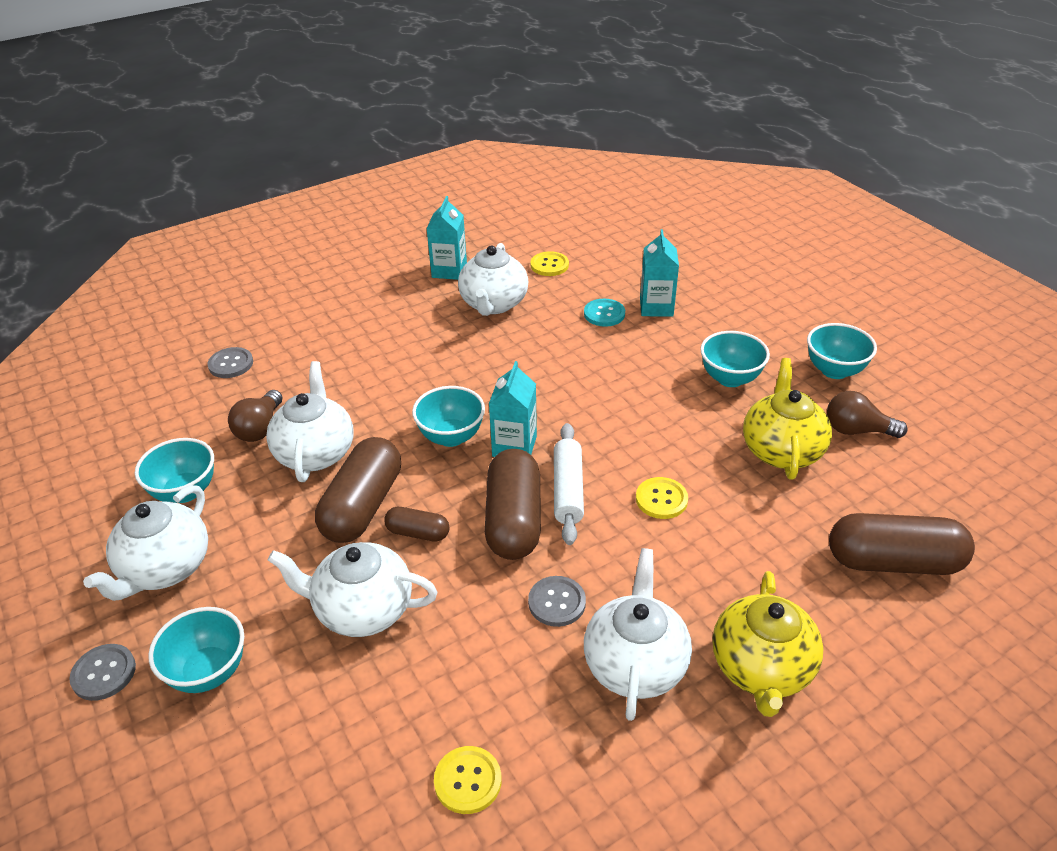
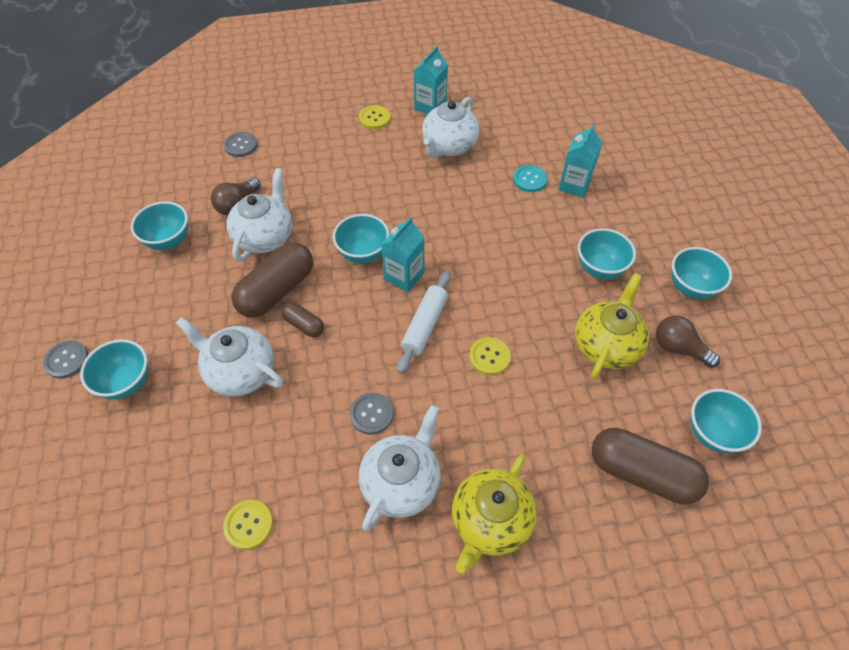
camera: 20 degrees right, 15 degrees up
white teapot [83,485,208,601] -> none
brown capsule [485,449,541,560] -> none
yellow button [530,251,569,276] -> yellow button moved to [359,105,391,129]
none -> turquoise bowl [690,389,762,453]

